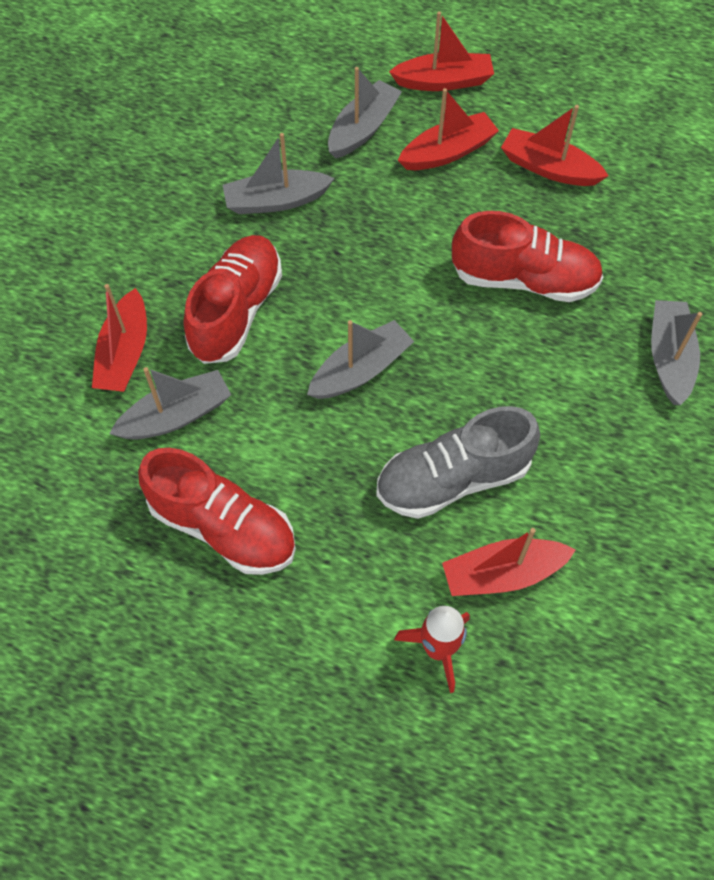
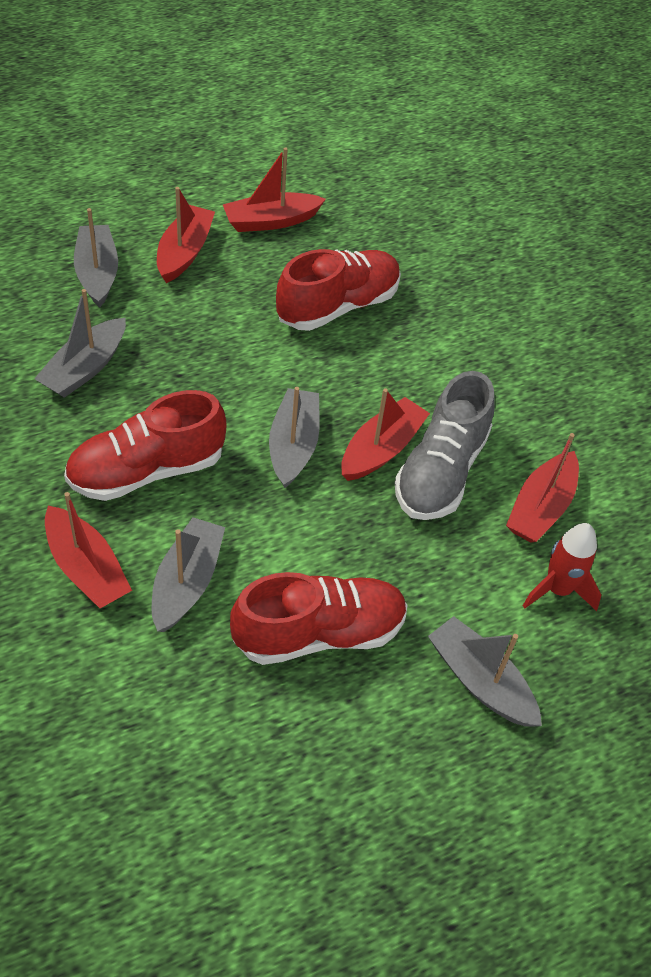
camera: 50 degrees left, 10 degrees down
red shoe [184,235,282,364] -> red shoe turned 90 degrees counterclockwise [64,390,227,501]
red boat [389,11,494,91] -> red boat moved to [341,388,430,481]
grey boat [651,300,702,405] -> grey boat moved to [428,616,542,727]

